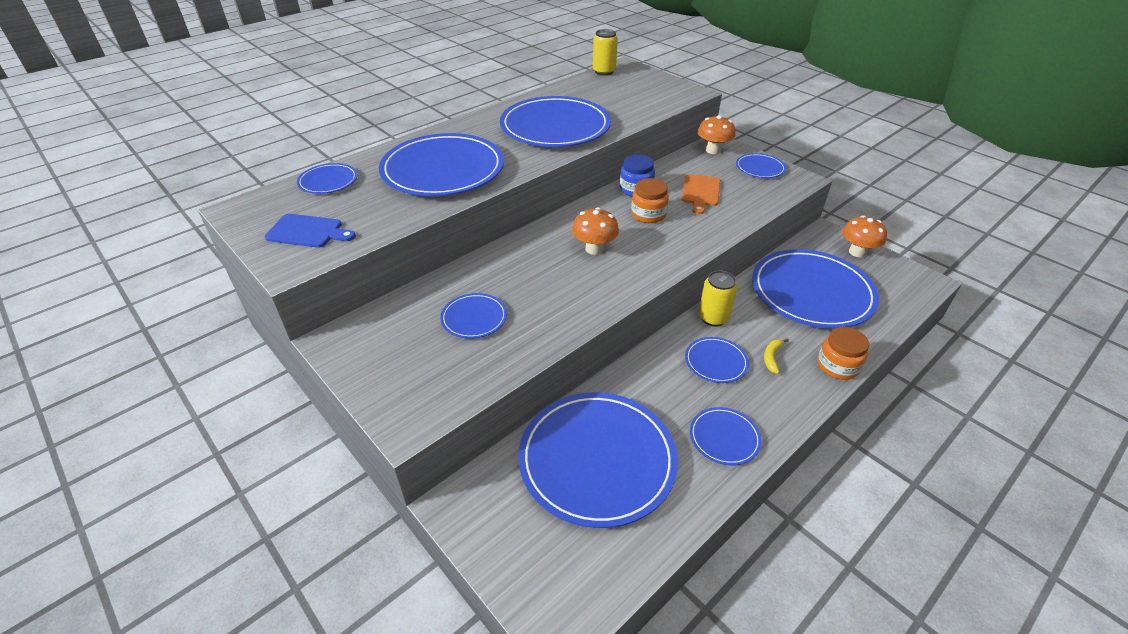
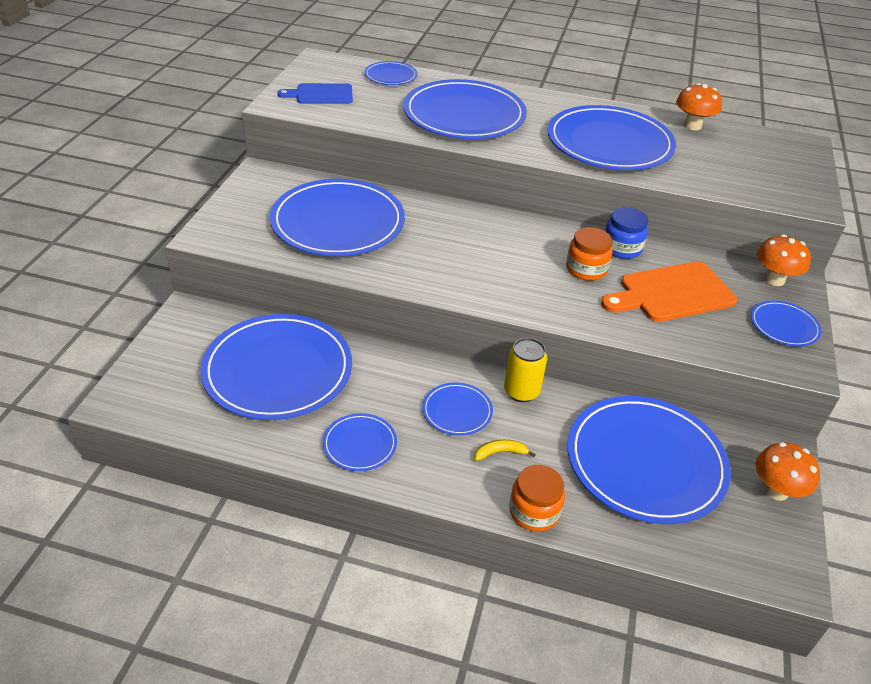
camera: 55 degrees right, 0 degrees up
blue cutting board [265,214,356,248] -> blue cutting board turned 105 degrees clockwise [277,83,353,104]
blue plate [440,293,507,339] -> blue plate [270,179,405,256], size x2.17
orange mushroom [572,207,619,255] -> orange mushroom moved to [676,83,722,130]
yellow can [593,29,618,76] -> none
orange cutting board [682,174,720,214] -> orange cutting board [601,261,737,322], size x1.53

